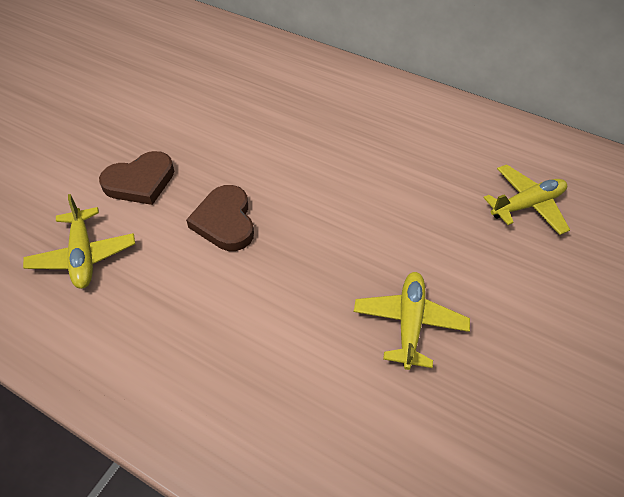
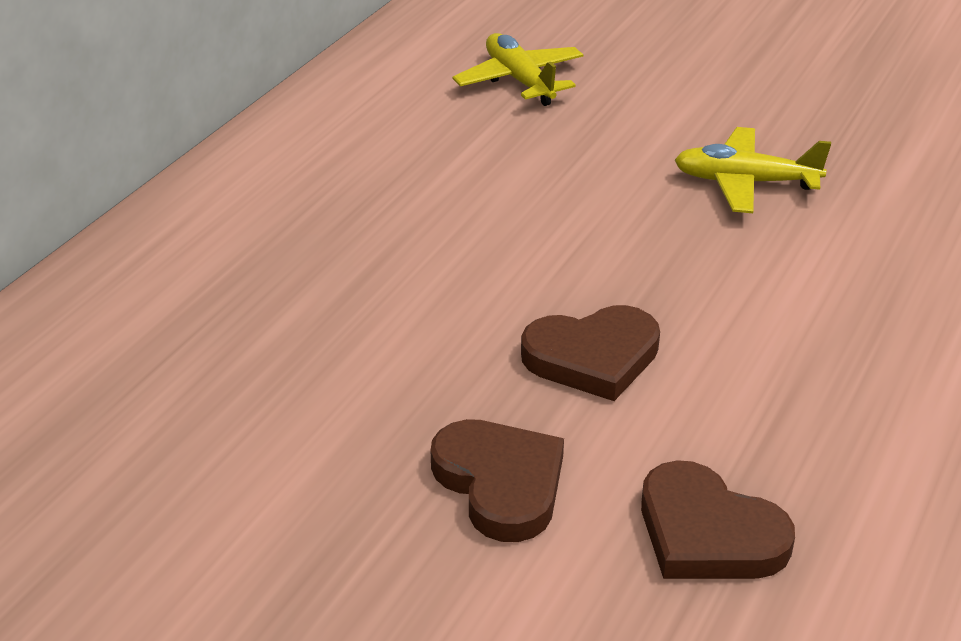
camera: 90 degrees left, 15 degrees down
yellow plane [23,194,135,289] -> brown heart [641,460,795,579]

